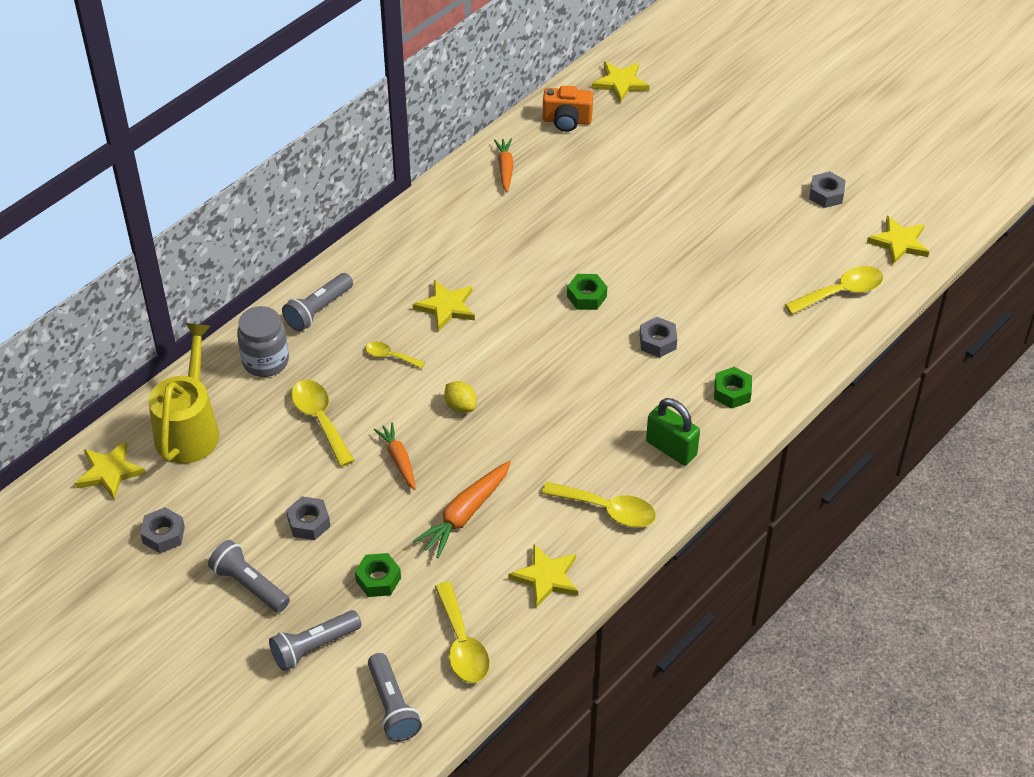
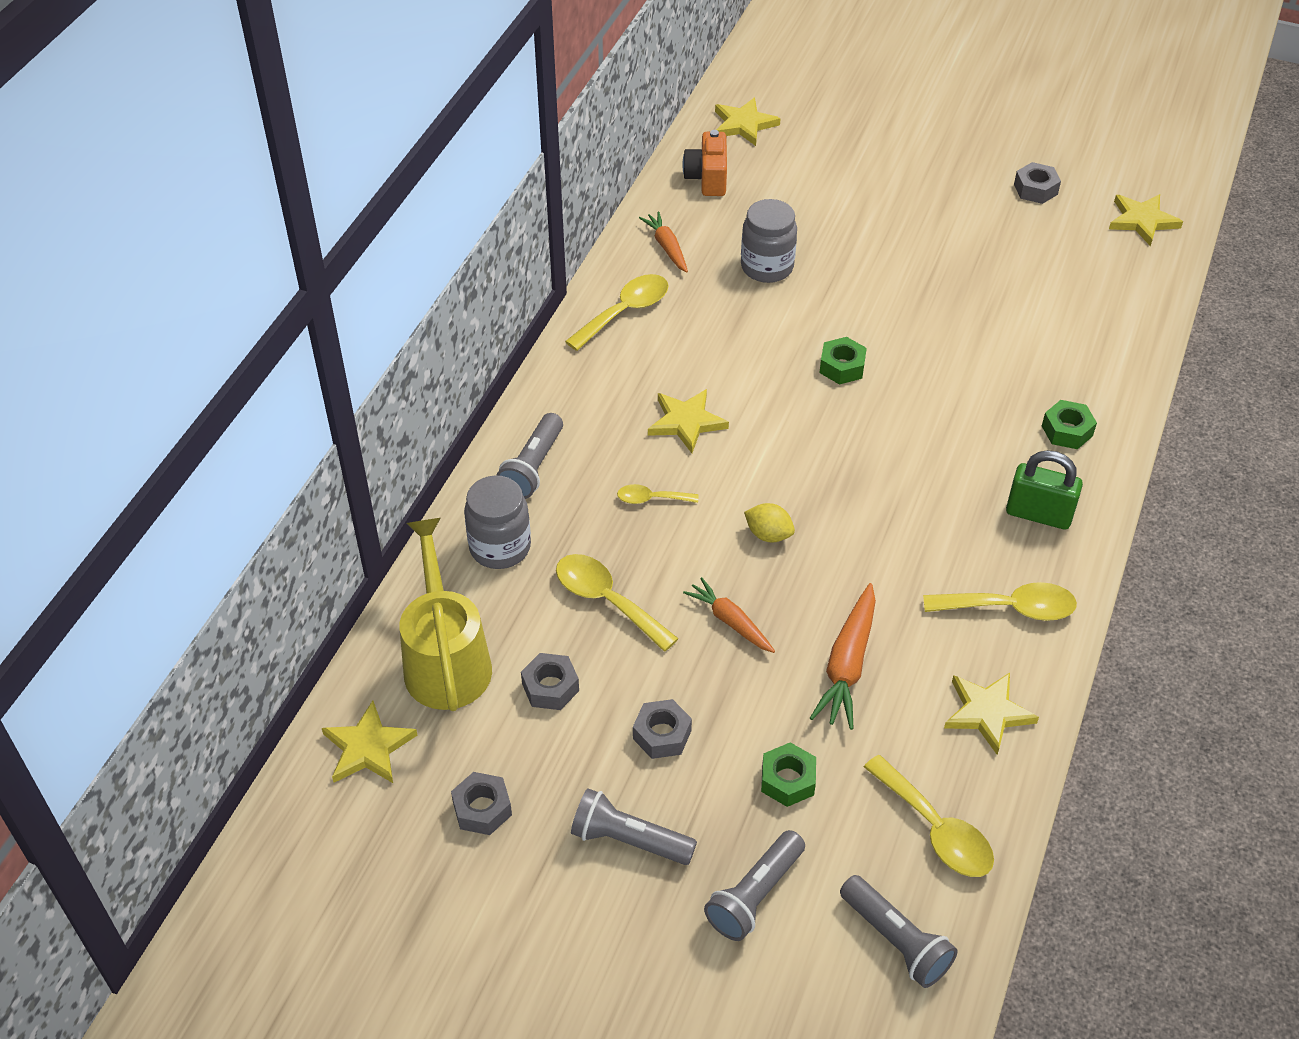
camera: 20 degrees left, 0 degrees up
orange camera [543,86,593,132] -> orange camera turned 105 degrees clockwise [682,130,727,196]
grey nut [640,317,677,358] -> grey nut moved to [521,653,579,710]
yellow spoon [785,266,883,315] -> yellow spoon moved to [565,274,668,351]
none -> grey jar [741,199,797,283]

